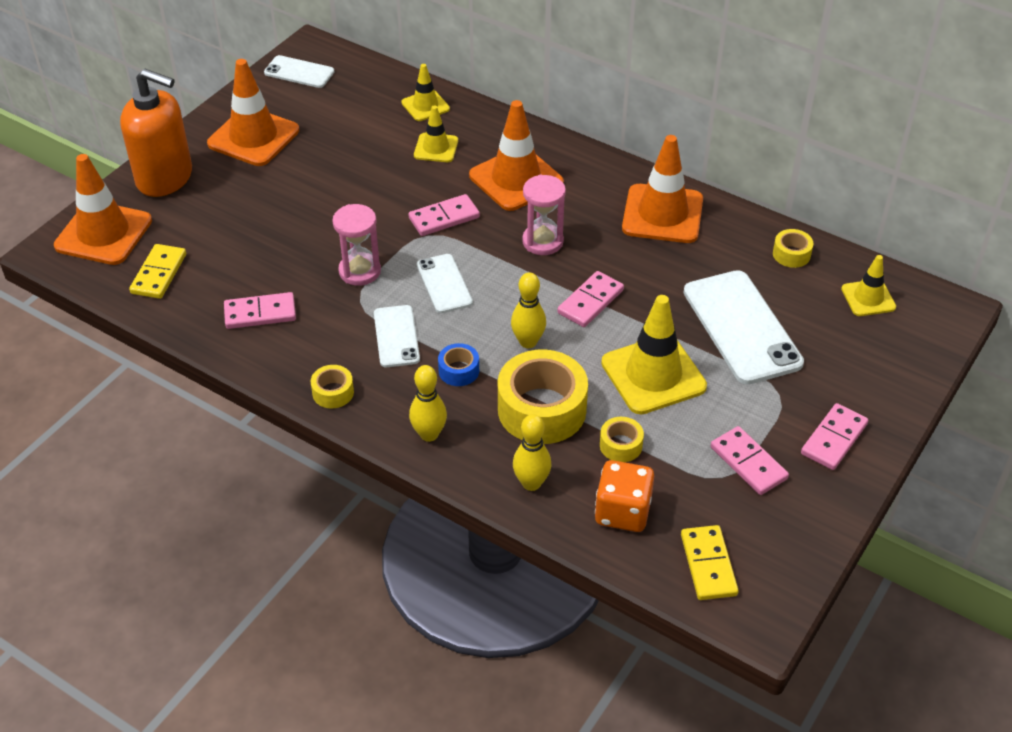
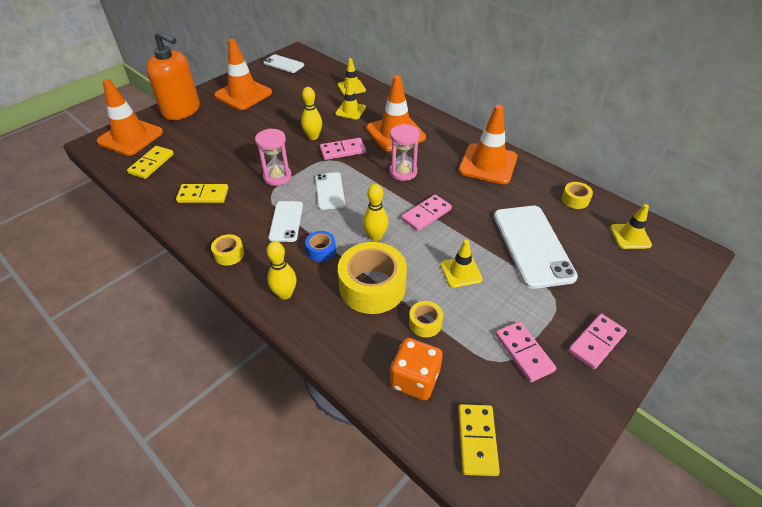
camera: 10 degrees right, 0 degrees up
pink domino [224,292,296,329] -> yellow domino [176,184,228,203]
yellow bowling pin [513,414,552,491] -> yellow bowling pin moved to [301,87,322,140]
yellow traffic cone [601,295,707,414] -> yellow traffic cone [441,240,483,288], size x0.56

